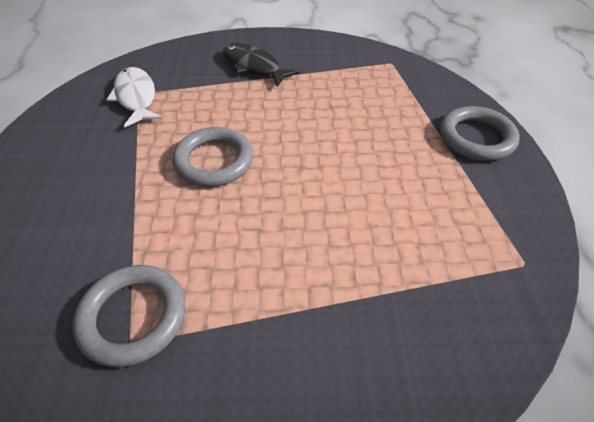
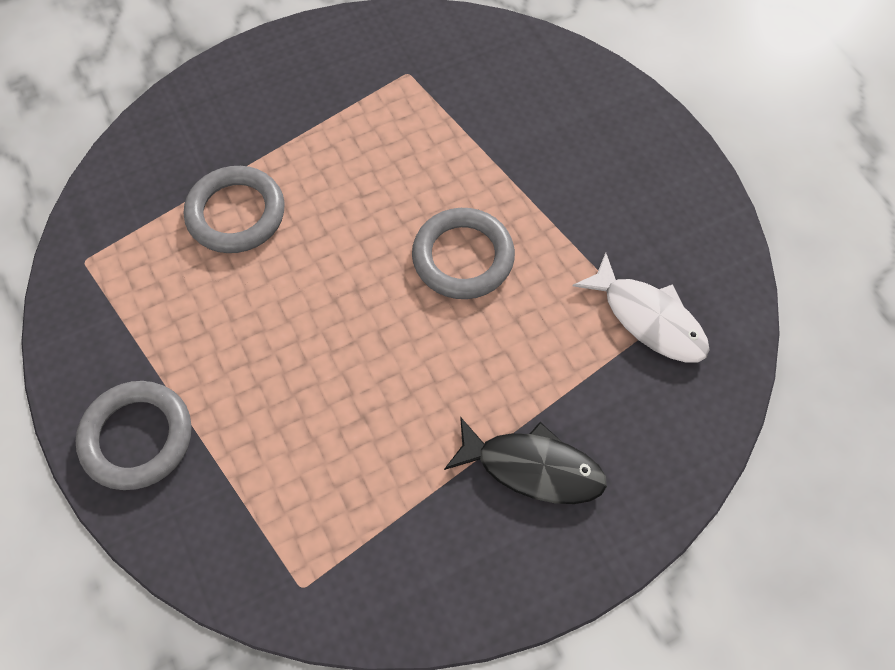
camera: 155 degrees right, 15 degrees up
grey ring [72,265,185,367] -> grey ring moved to [184,166,285,253]

